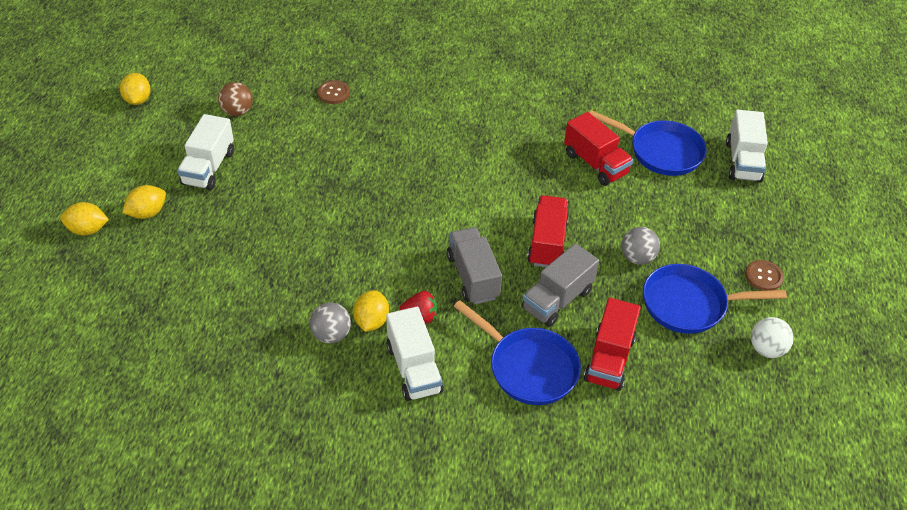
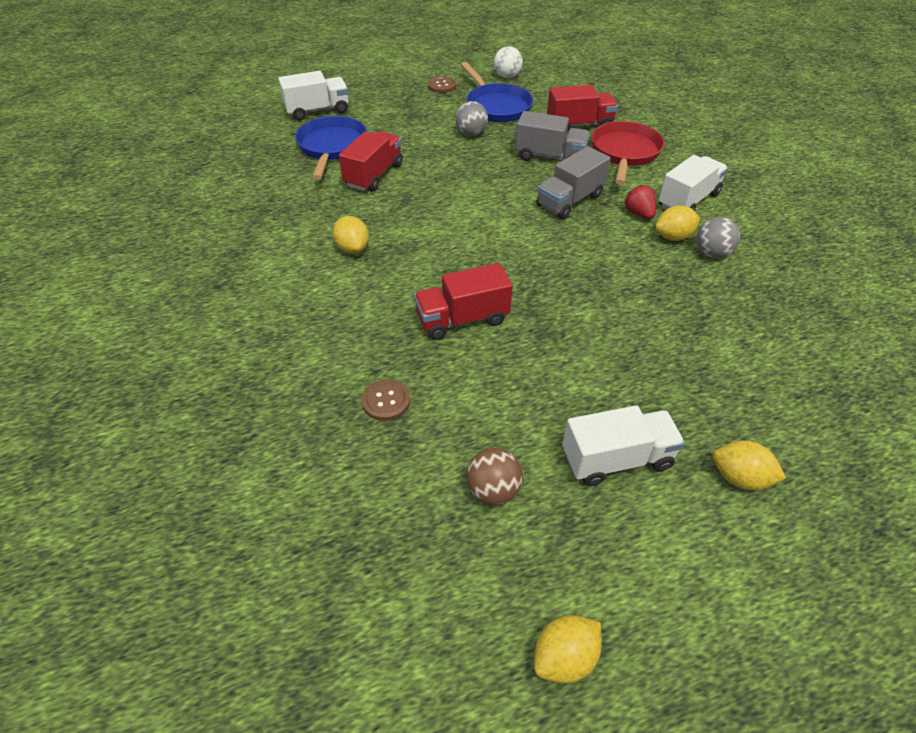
camera: 115 degrees left, 0 degrees up
yellow lemon [60,202,109,236] -> yellow lemon moved to [333,216,369,254]
blue pan [454,300,581,405] -> red pan [591,121,665,185]
red truck [527,195,569,267] -> red truck moved to [414,263,513,340]

